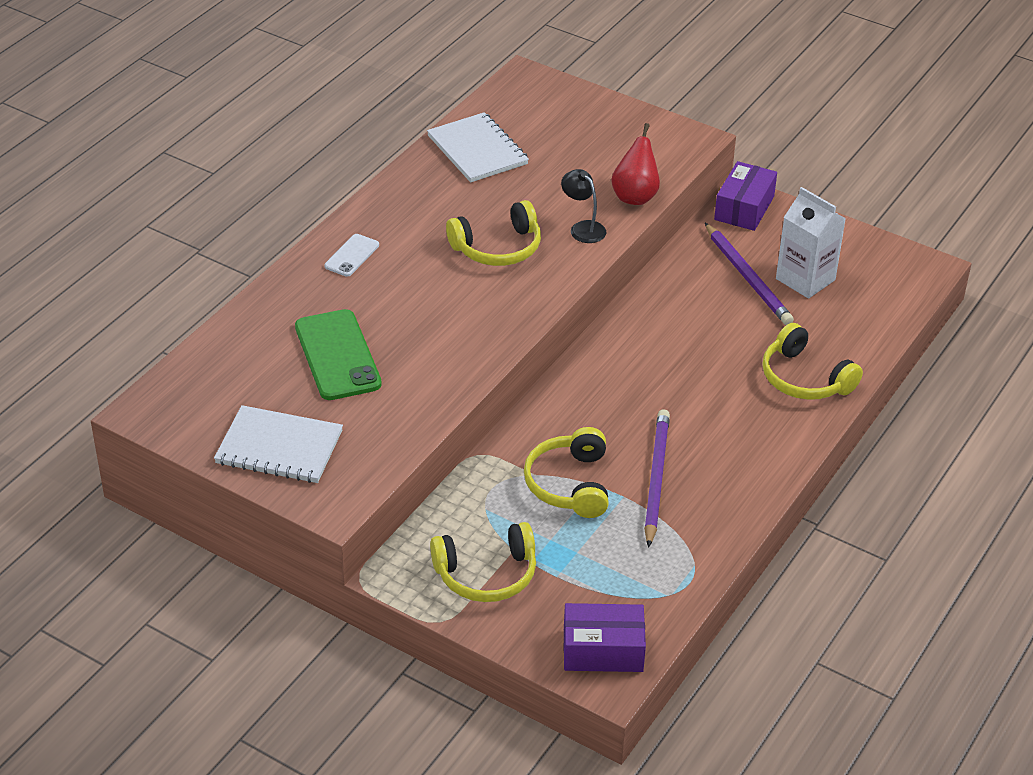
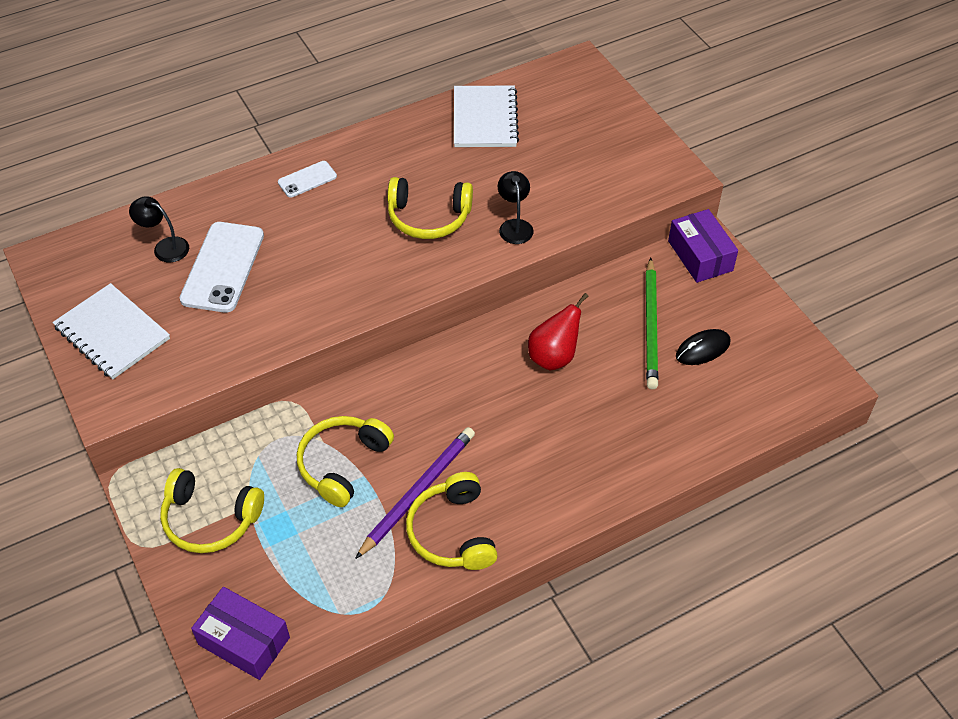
camera: 30 degrees right, 10 degrees up
green phone [295,309,382,400] -> white phone [180,222,264,313]
red pear [611,123,660,205] -> red pear moved to [528,293,589,371]
purple pencil [705,223,794,325] -> green pencil [646,257,658,389]
purple box [714,161,777,231] -> purple box turned 75 degrees counterclockwise [668,209,738,283]
yellow headphones [762,323,863,400] -> yellow headphones moved to [406,472,498,570]
white carton [776,187,846,299] -> black mouse [676,329,730,365]
none -> black lamp [129,196,189,262]

